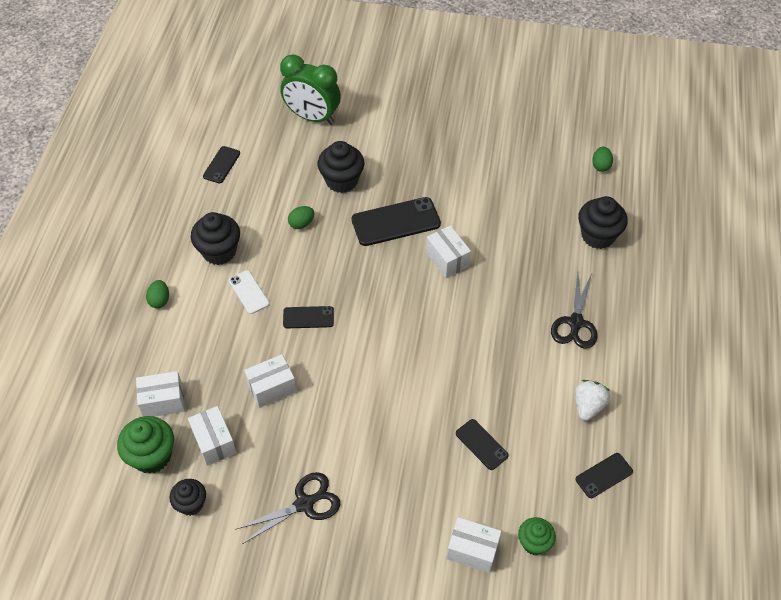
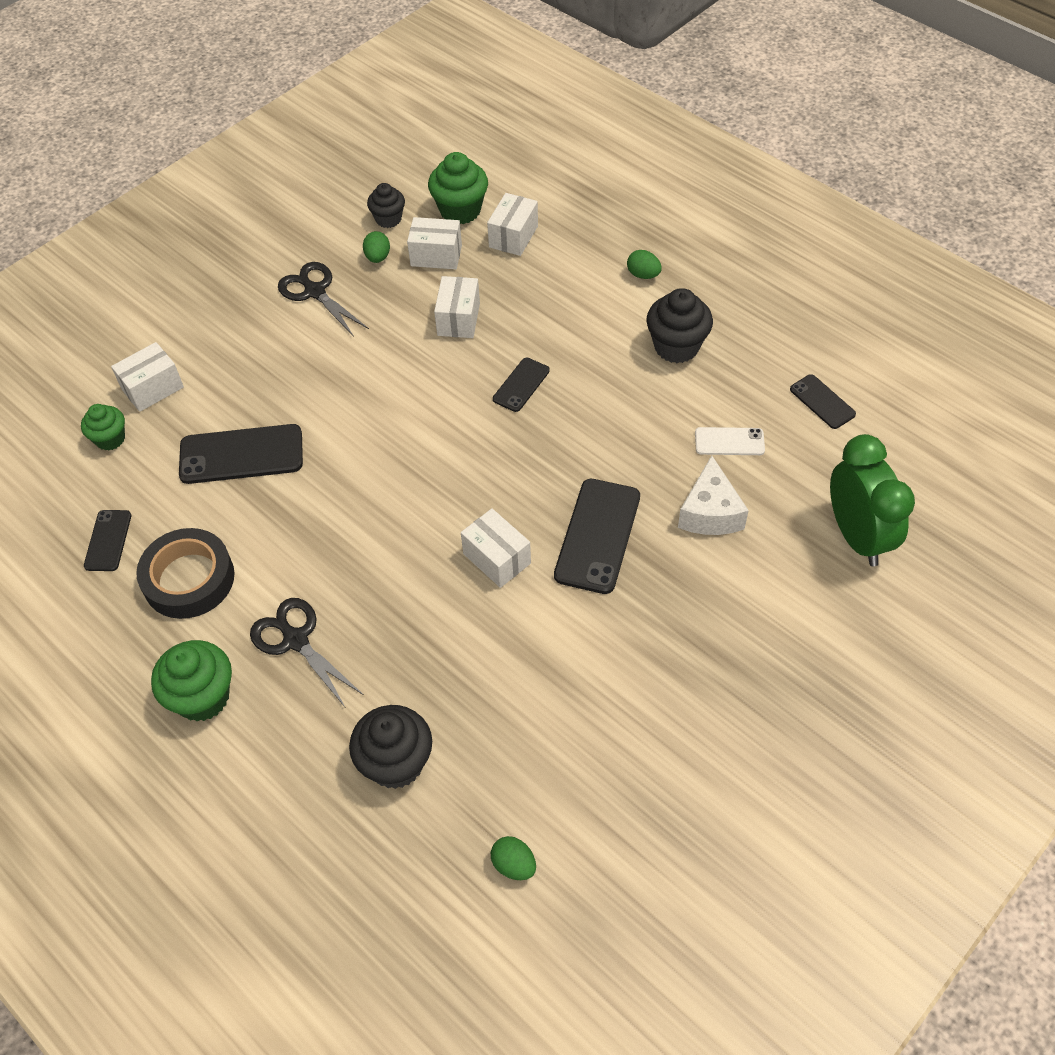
camera: 125 degrees right, 0 degrees up
white phone [229,270,270,314] -> white phone moved to [695,427,765,455]
black scissors [235,472,340,544] -> black scissors turned 135 degrees clockwise [278,262,369,337]
green clock [280,54,341,125] -> green clock turned 105 degrees clockwise [830,434,915,566]
green egg [288,206,314,229] -> green egg moved to [363,231,390,263]
black cupcake [317,141,364,193] -> white cheese [678,455,749,535]
white box [426,225,471,278] -> white box turned 45 degrees clockwise [461,508,531,588]
black phone [456,419,509,470] -> black phone [179,424,303,484], size x1.79
white strawberry [575,380,610,421] -> black tape [136,528,234,619]
none -> green cupcake [151,640,232,722]

